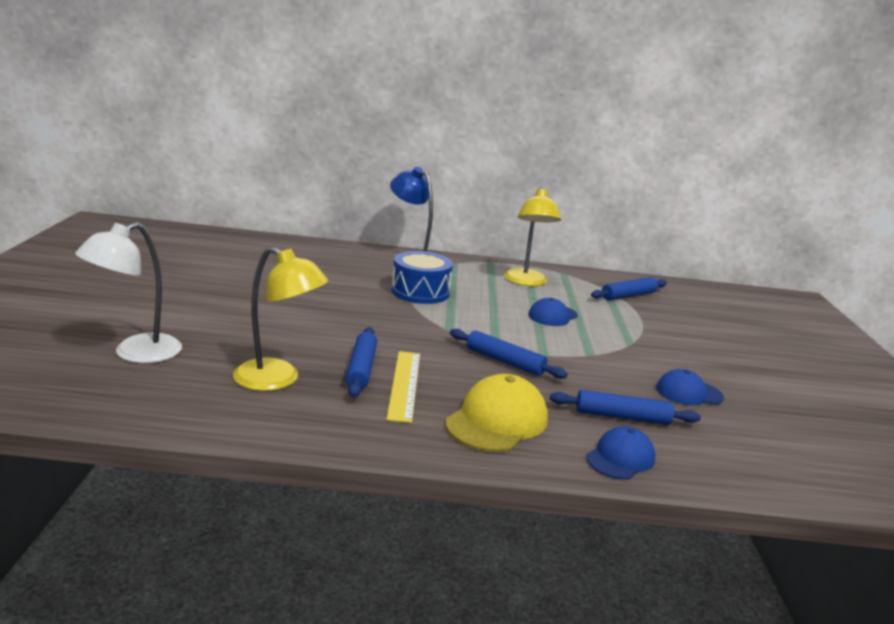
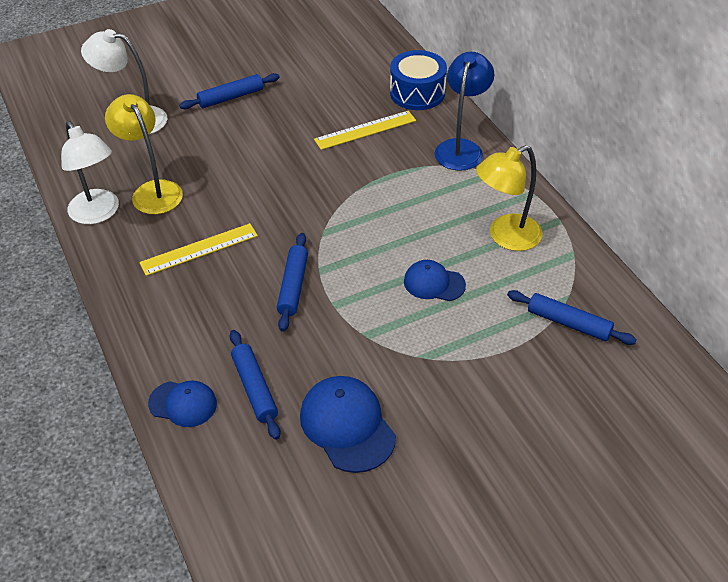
camera: 65 degrees right, 25 degrees up
yellow lamp [233,246,328,391] -> yellow lamp turned 150 degrees clockwise [105,94,183,214]
blue rolling pin [346,327,377,398] -> blue rolling pin moved to [179,73,280,109]
blue drum [392,251,453,304] -> blue drum moved to [390,50,447,110]
yellow cap [445,374,548,452] -> none
blue cap [656,369,724,405] -> blue cap [300,376,396,473], size x1.58
none -> white lamp [61,121,119,224]
none -> yellow ruler [314,111,416,150]

